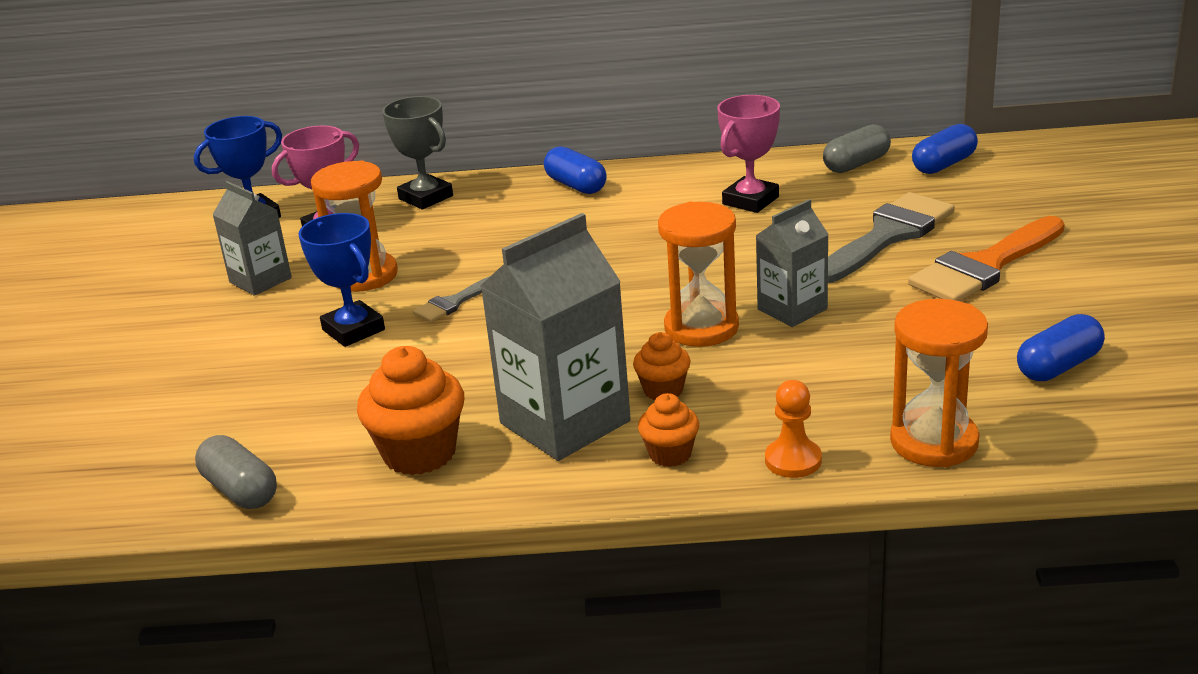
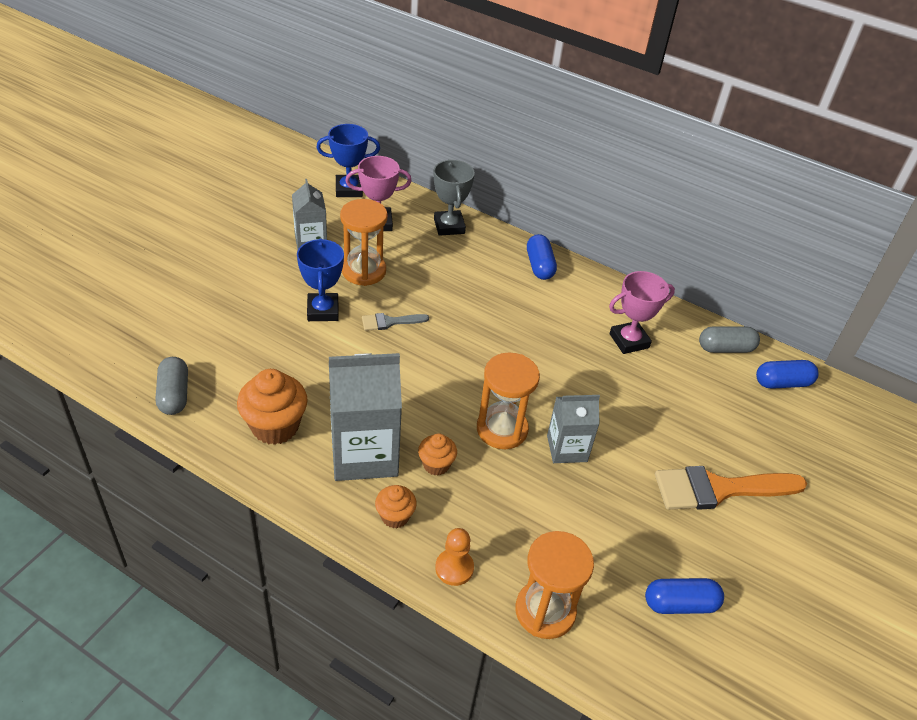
camera: 25 degrees right, 15 degrees up
grey brush [828,192,955,283] -> none

